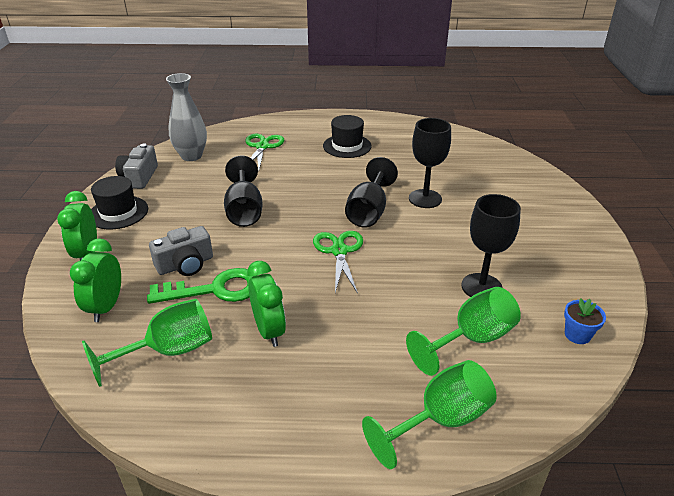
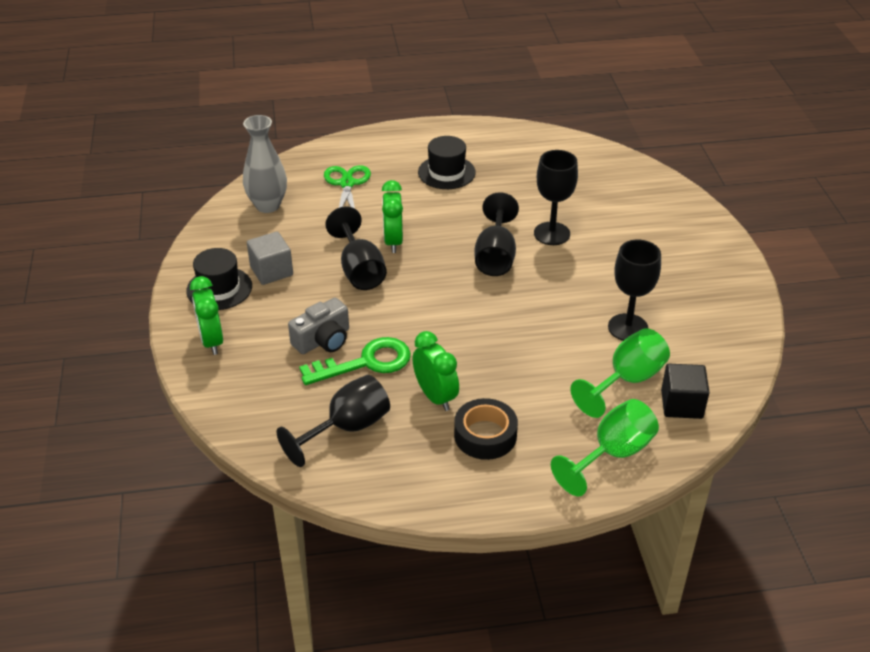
camera: 10 degrees left, 5 degrees up
green clock [70,238,121,322] -> green clock moved to [382,180,403,253]
green goblet [82,299,212,387] -> black goblet [276,375,390,467]
grey camera [115,144,158,189] -> none
green scissors [313,231,363,294] -> none
blue flower pot [564,298,606,344] -> none
none -> grey cube [247,231,293,285]
none -> black tape [454,398,518,460]
none -> black cube [661,364,710,419]

